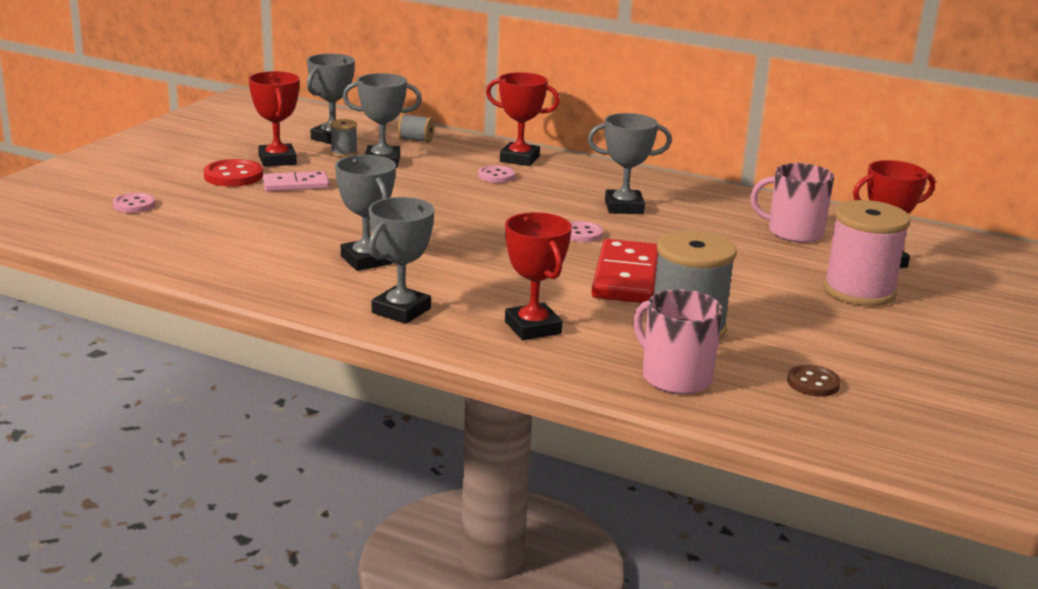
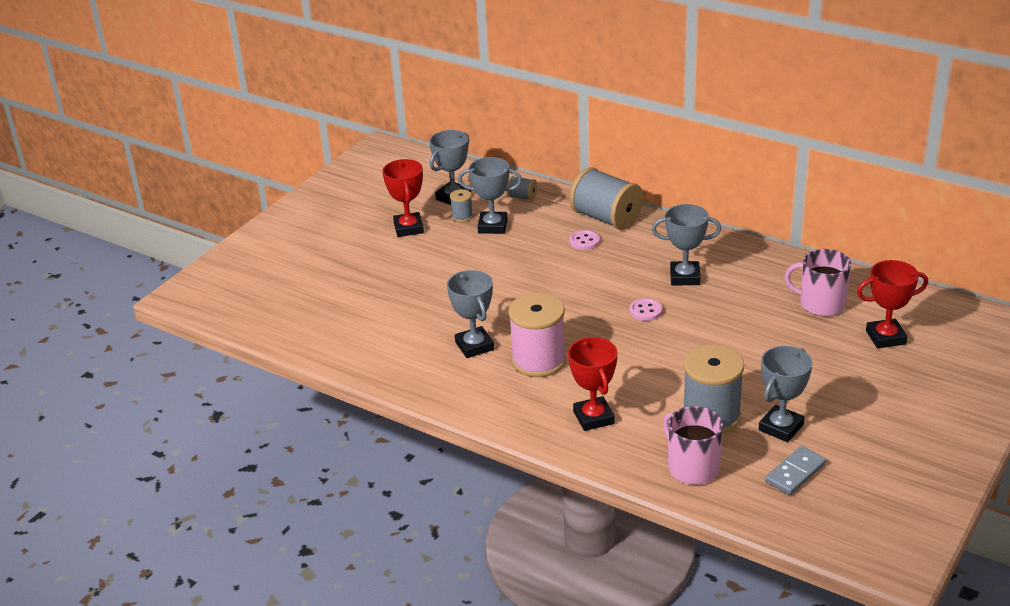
camera: 10 degrees right, 10 degrees up
pink button [113,193,155,213] -> none
red button [204,159,263,187] -> none
pink domino [263,171,329,191] -> none
grey trophy [369,197,434,324] -> grey trophy moved to [759,346,813,442]
red trophy [486,72,560,166] -> grey spool [570,167,643,230]
red domino [591,239,658,303] -> none
brown button [787,365,841,397] -> grey domino [765,446,826,495]
pink spool [823,200,911,306] -> pink spool moved to [508,293,566,377]

